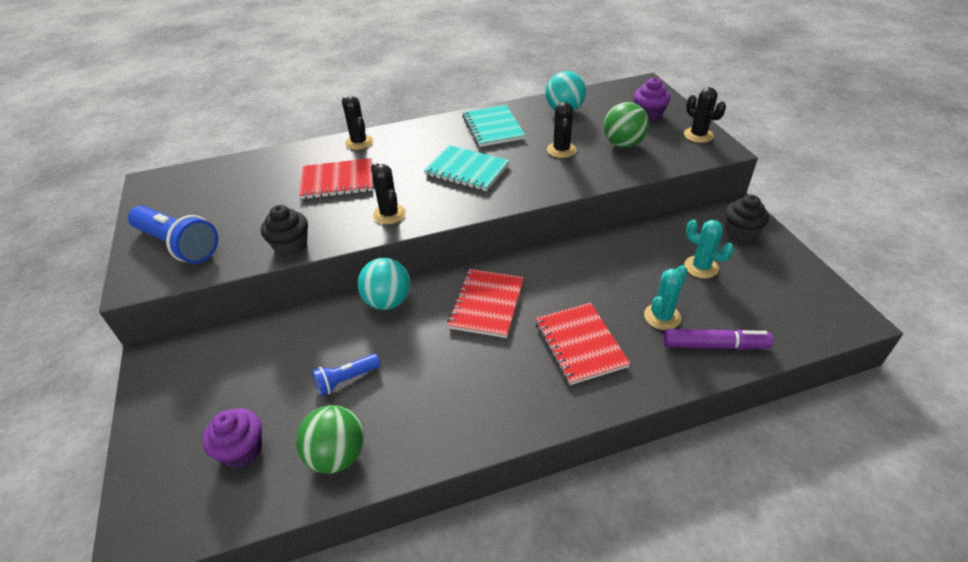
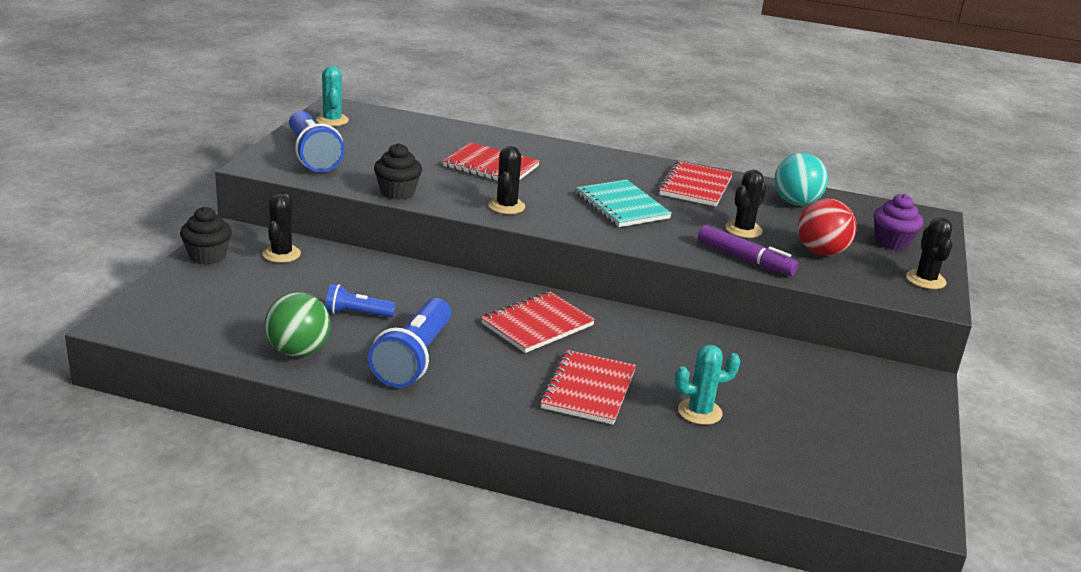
camera: 30 degrees right, 15 degrees down
purple cupcake [202,409,262,468] -> none
black cactus [342,96,373,150] -> black cactus moved to [262,194,301,263]
turquoise ball [358,258,410,310] -> none
turquoise notebook [462,105,525,147] -> red notebook [658,161,733,206]
green ball [604,102,649,148] -> red ball [798,199,857,256]
purple marker [663,329,773,350] -> purple marker moved to [698,225,798,276]
turquoise cactus [684,219,734,278] -> turquoise cactus moved to [316,66,349,126]
black cupcake [725,195,769,242] -> black cupcake moved to [180,207,232,265]
none -> blue flashlight [368,298,451,388]

